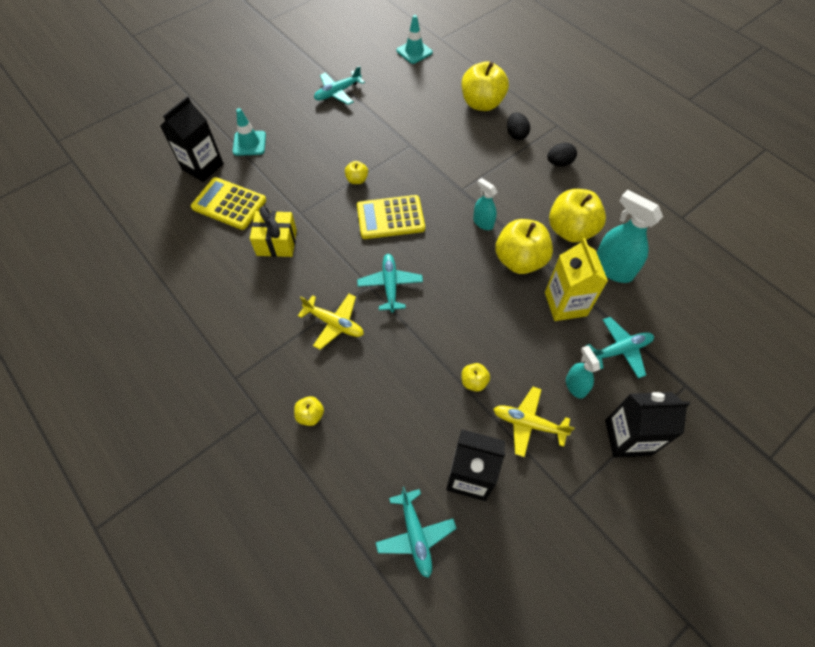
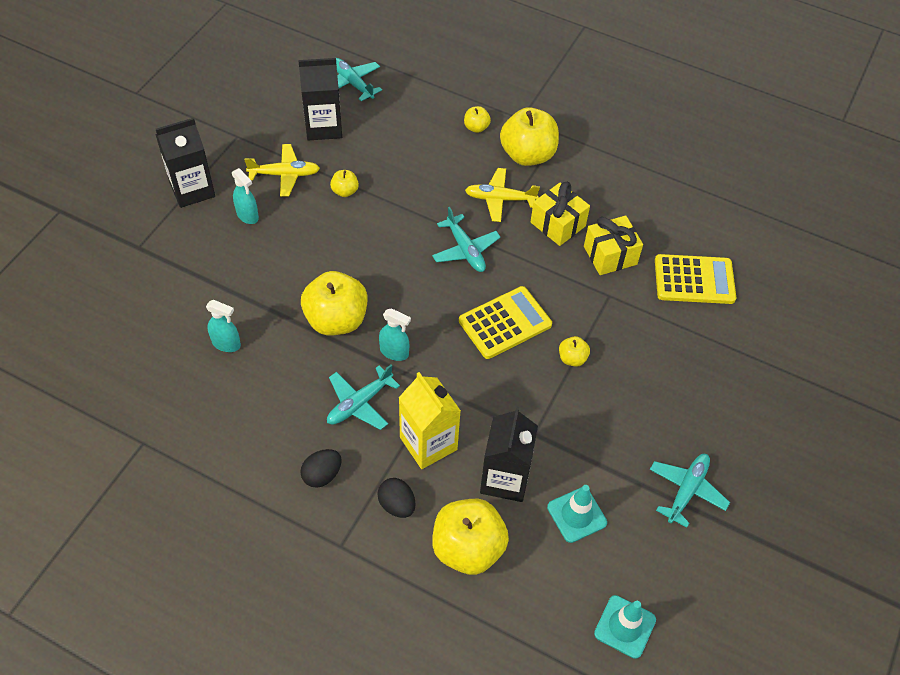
camera: 155 degrees right, 5 degrees down
black carton [160,96,224,182] -> black carton moved to [480,407,538,502]
turquoise traffic cone [233,108,266,156] -> turquoise traffic cone moved to [547,485,607,543]
yellow carton [545,238,608,321] -> yellow carton moved to [399,372,461,469]
yellow apple [549,189,606,243] -> yellow apple moved to [500,107,559,166]
turquoise plane [586,317,654,379] -> turquoise plane moved to [327,364,400,430]
turquoise spray bottle [597,190,663,283] -> turquoise spray bottle [206,300,241,352], size x0.58
none -> yellow gift [531,182,590,246]

